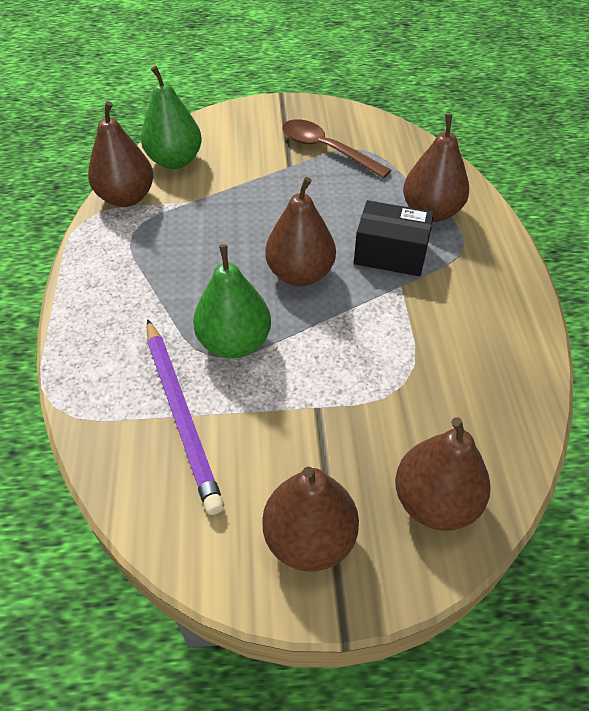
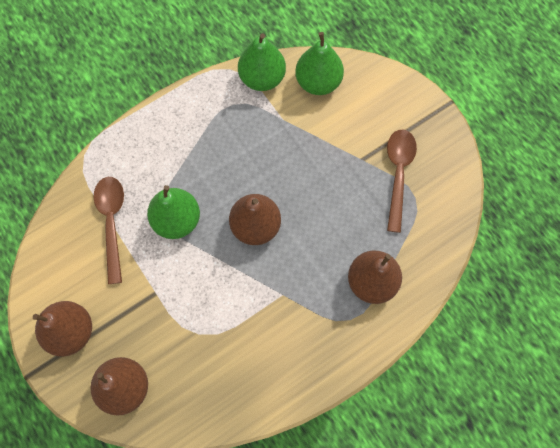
camera: 60 degrees right, 20 degrees up
brown pear [88,101,153,207] -> green pear [238,33,286,91]
purple pencil [146,319,224,515] -> brown spoon [94,177,124,284]
black box [354,200,434,276] -> none

